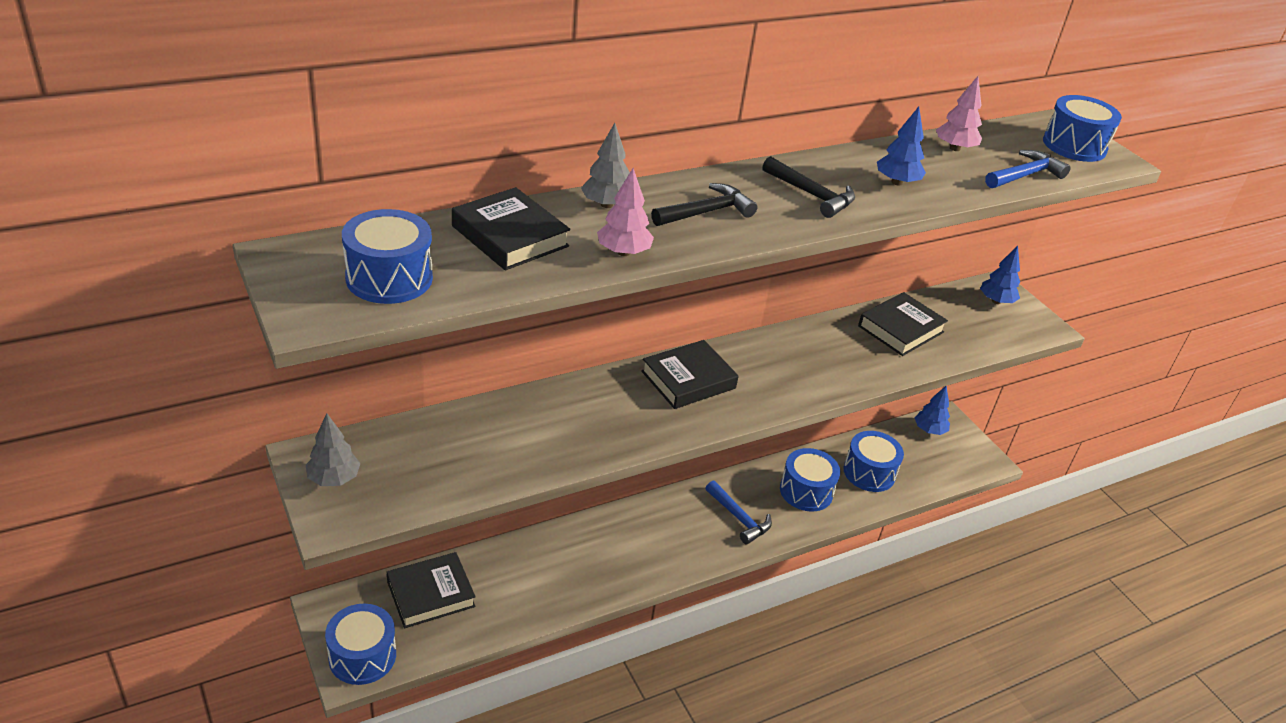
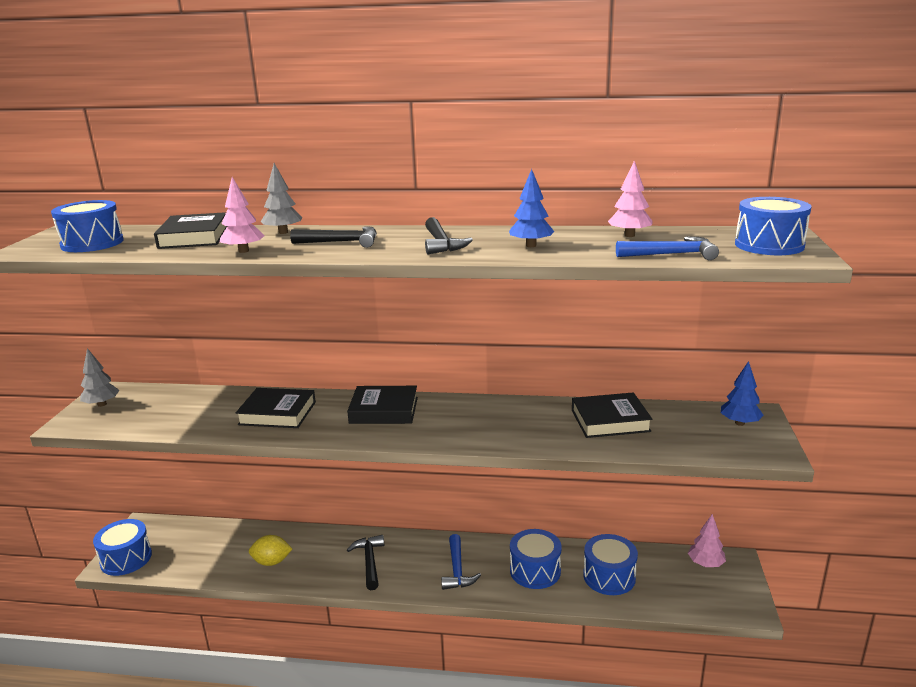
camera: 40 degrees right, 15 degrees down
black book [387,552,476,628] -> black book moved to [236,388,316,428]
blue tree [915,386,950,435] -> pink tree [688,514,726,567]
none -> yellow lemon [249,535,292,566]
none -> black hammer [347,535,384,590]

